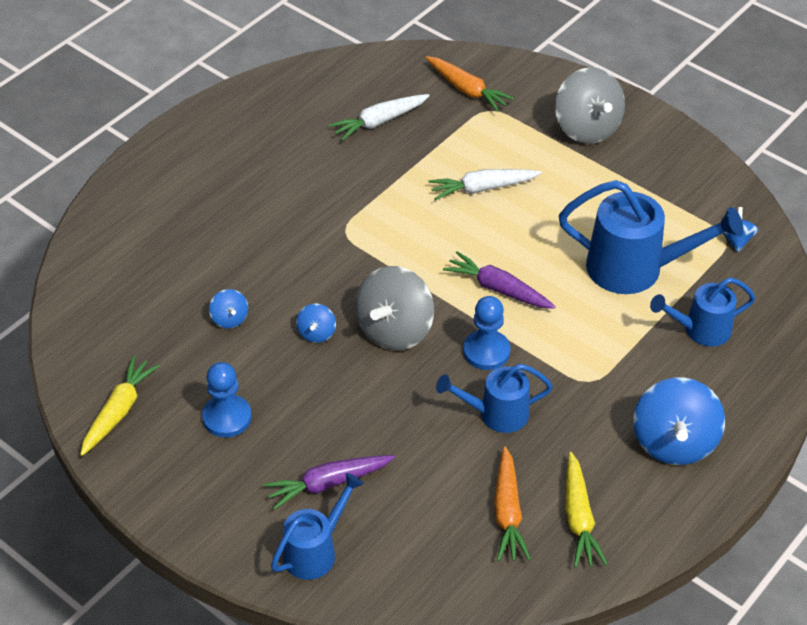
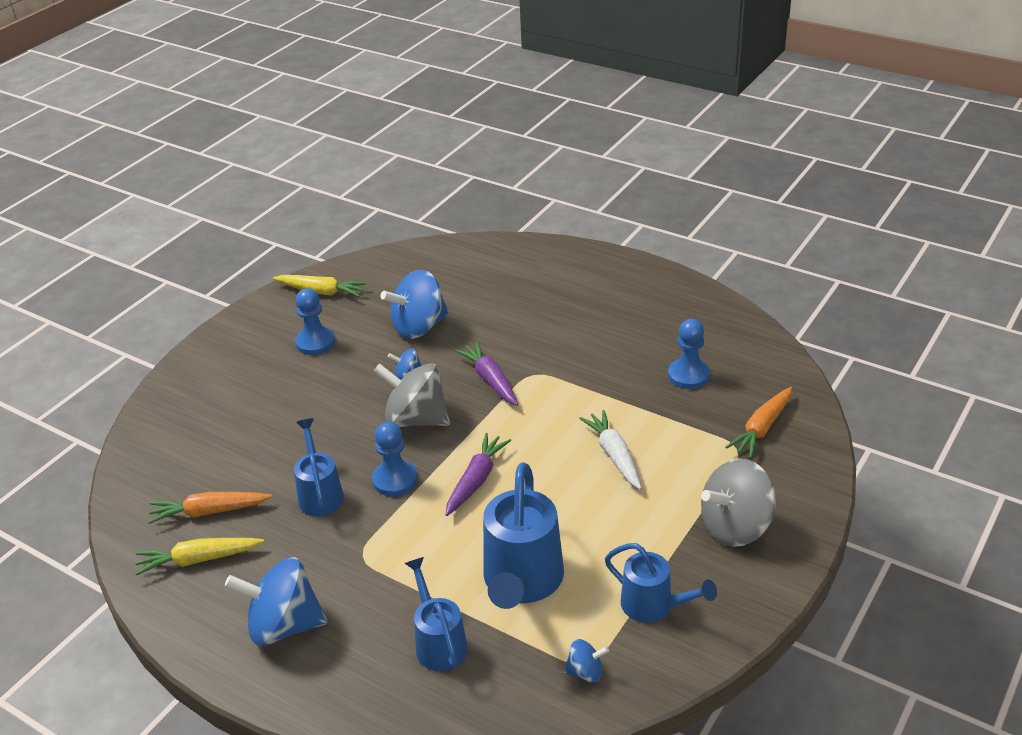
camera: 85 degrees right, 10 degrees down
blue spinning top [209,289,248,329] -> blue spinning top [380,270,449,339], size x2.11
purple carrot [264,455,395,510] -> purple carrot moved to [455,341,518,406]
blue watering can [271,473,364,580] -> blue watering can moved to [605,543,717,623]
white carrot [329,94,430,141] -> blue pawn [668,319,710,389]

